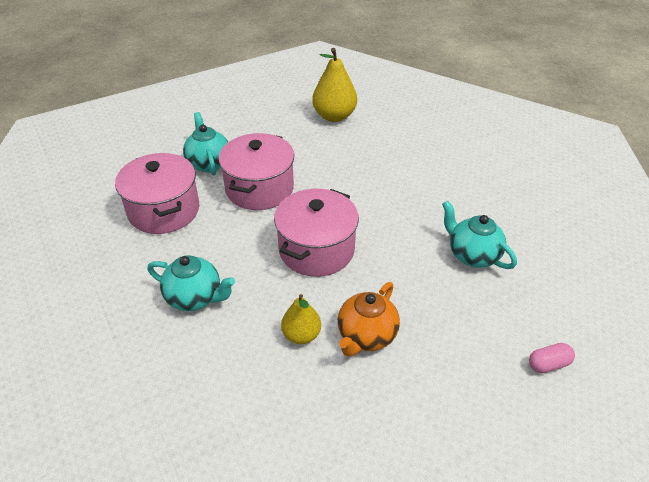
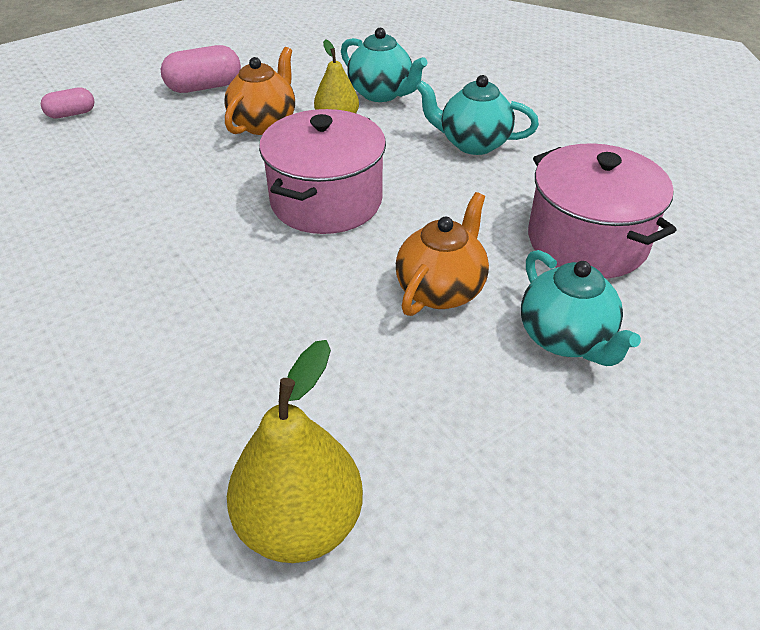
camera: 175 degrees right, 0 degrees up
pink pot [218,133,294,210] -> orange teapot [396,192,489,316]
turquoise teapot [442,201,517,269] -> turquoise teapot moved to [341,28,428,102]
none -> pink capsule [161,45,241,93]

